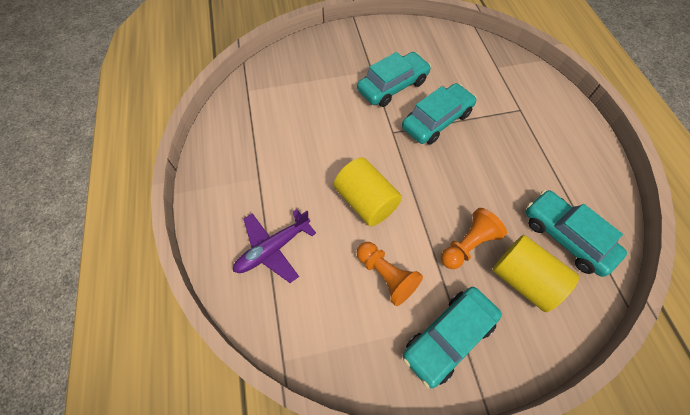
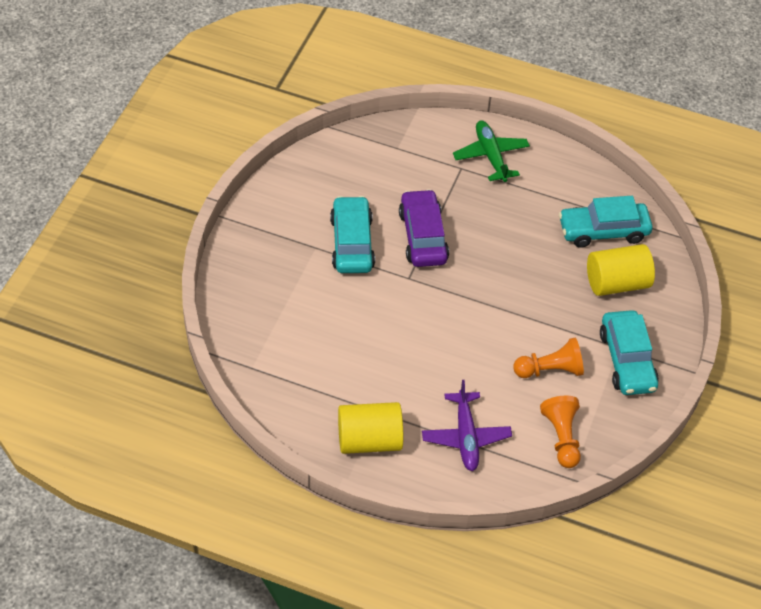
camera: 60 degrees left, 10 degrees down
yellow cylinder [334,158,402,226] -> yellow cylinder moved to [338,402,403,454]
turquoise car [402,83,477,145] -> purple car [399,189,449,267]
orange pawn [441,208,507,269] -> orange pawn moved to [540,396,581,468]
none -> green plane [453,120,530,182]

